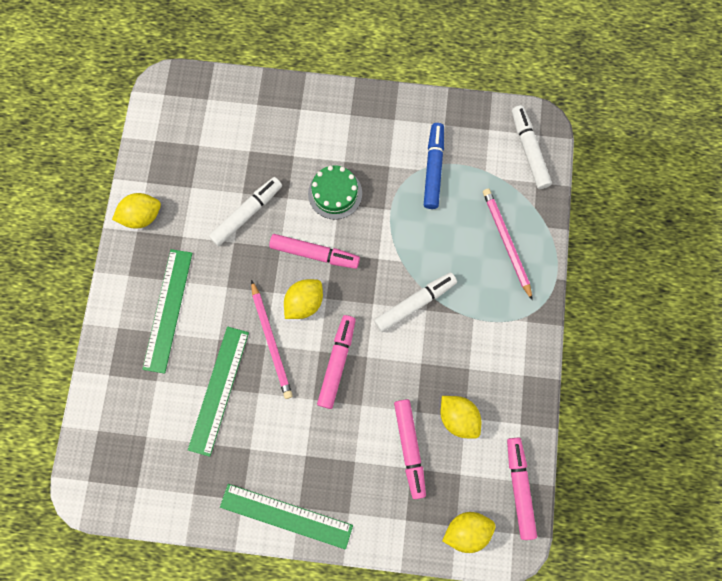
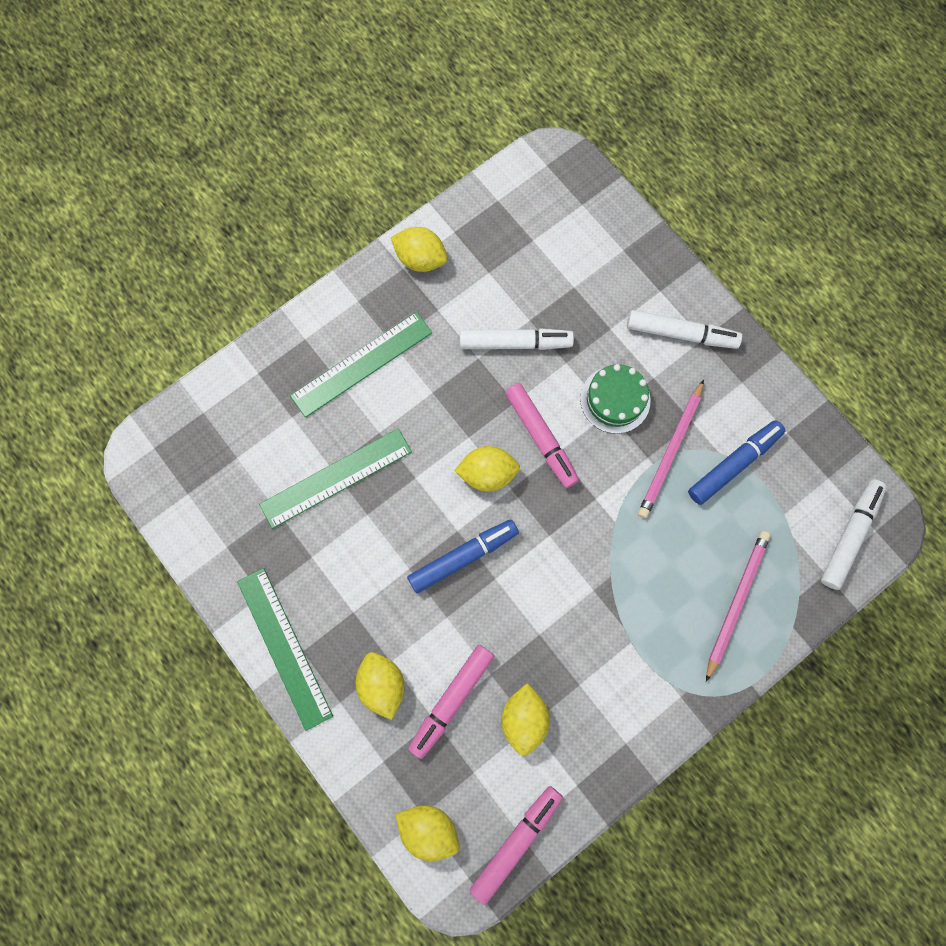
camera: 45 degrees right, 0 degrees up
pink pencil [251,280,293,399] -> pink pencil moved to [638,380,704,518]
pink marker [317,315,356,409] -> blue marker [407,520,519,593]
white marker [374,272,457,332] -> white marker moved to [627,310,742,349]
none -> yellow lemon [356,652,404,720]

